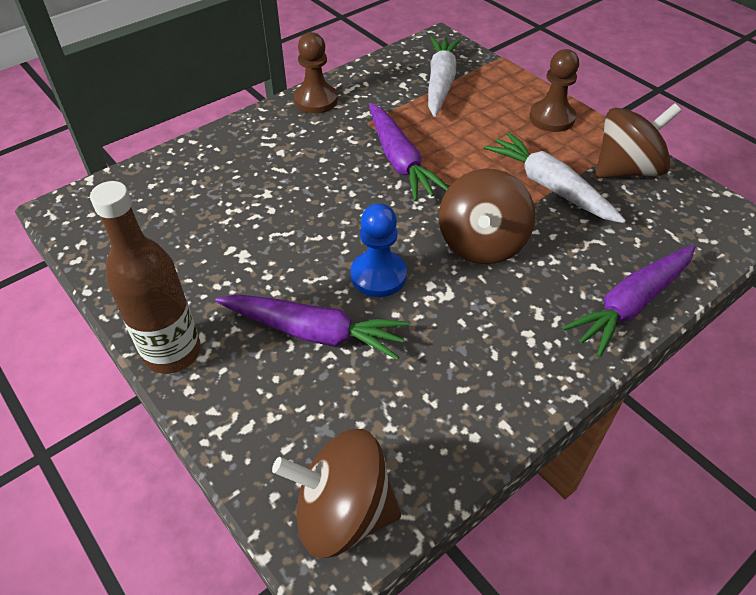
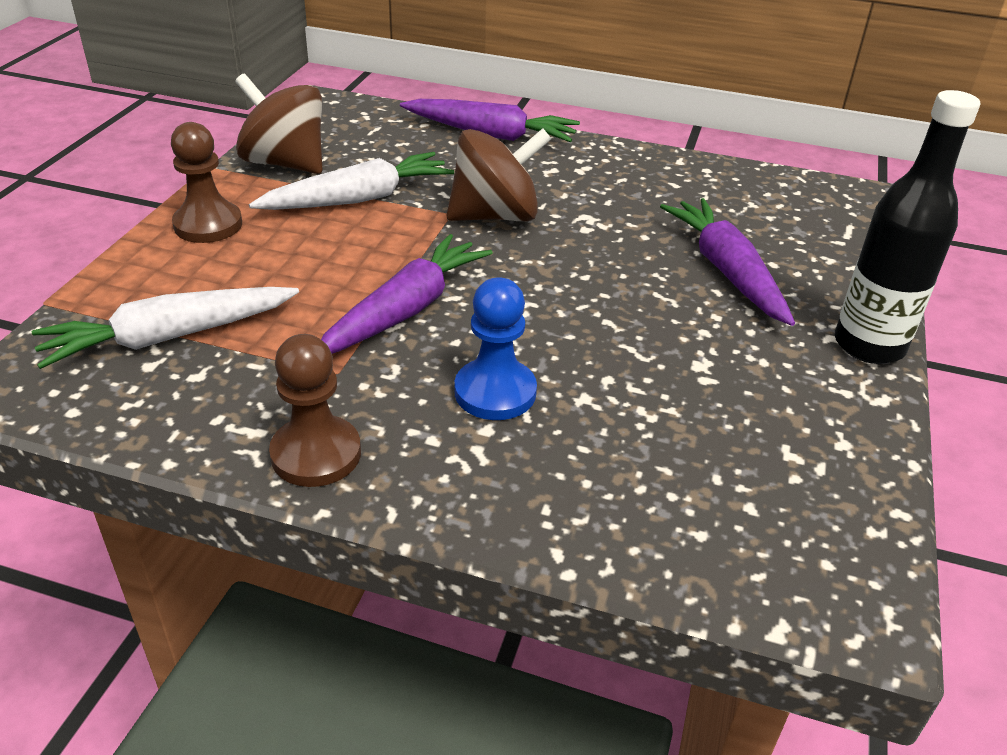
camera: 125 degrees left, 10 degrees down
brown bottle [90,181,201,374] -> black bottle [835,90,980,364]
brown spinning top [272,429,401,558] -> none
blue pawn [351,203,407,297] -> blue pawn moved to [455,277,537,420]
white carrot [484,132,626,223] -> white carrot turned 135 degrees counterclockwise [249,152,454,210]

